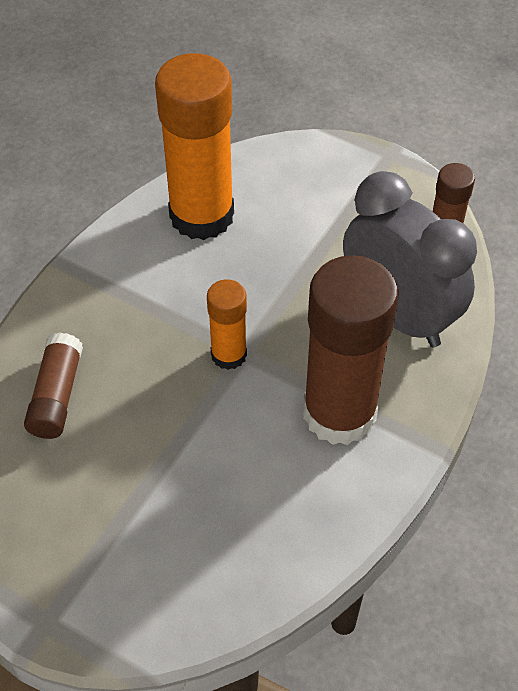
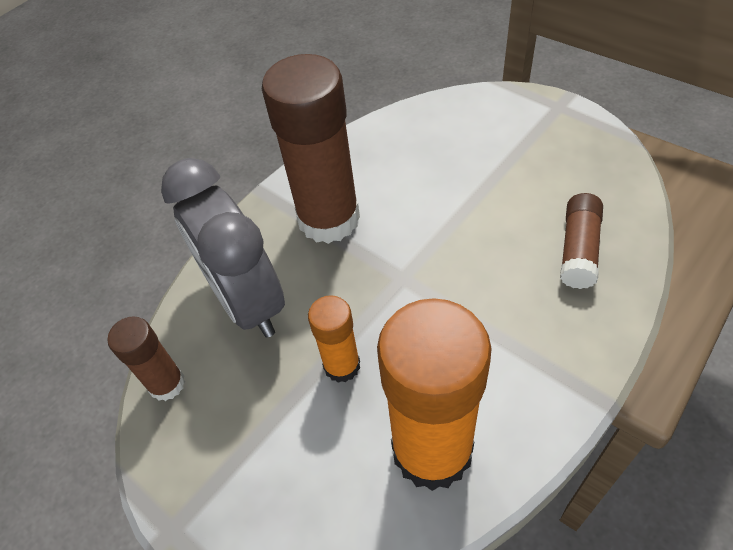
camera: 165 degrees left, 0 degrees up
orange glue stick [207,279,247,370] -> orange glue stick moved to [308,295,360,383]

